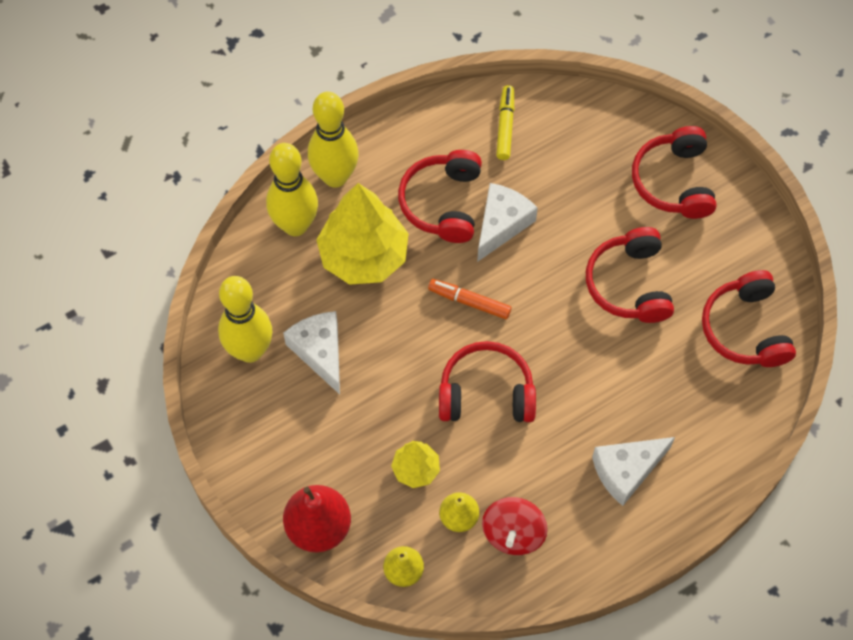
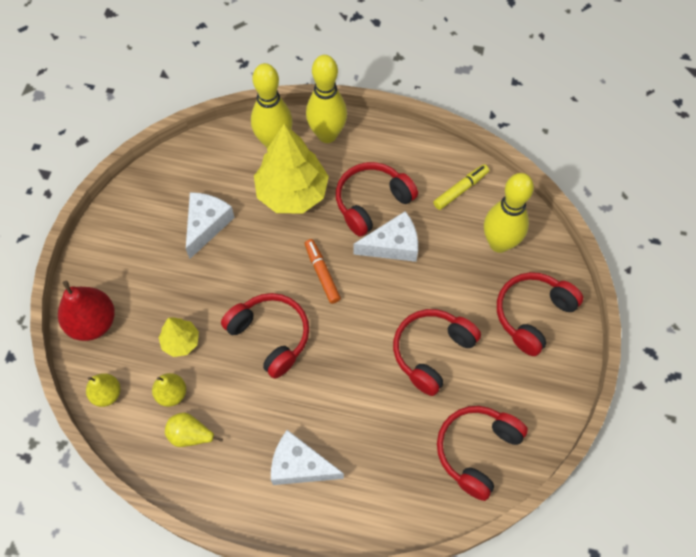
camera: 45 degrees right, 0 degrees up
yellow bowling pin [218,276,272,363] -> yellow bowling pin moved to [484,173,534,253]
red spinning top [482,497,548,555] -> yellow pear [165,412,223,447]

